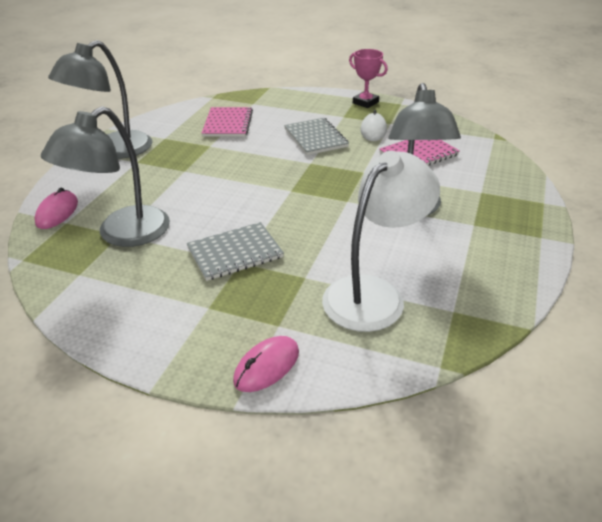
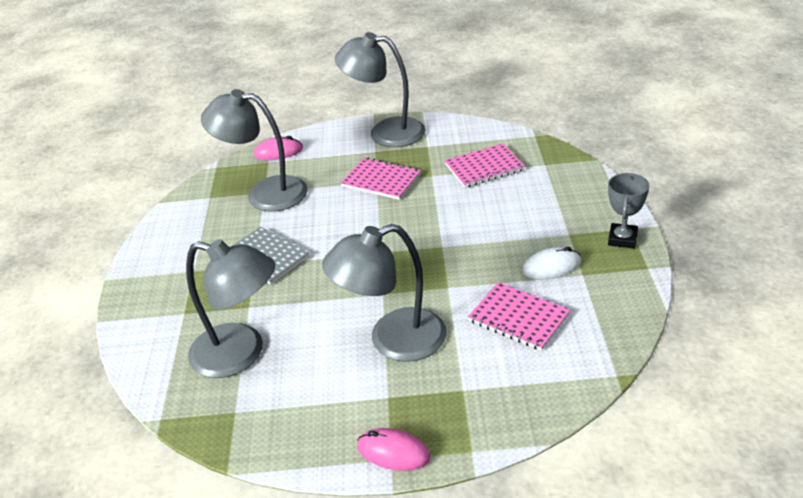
camera: 70 degrees right, 0 degrees up
pink mouse [233,336,299,392] -> pink mouse moved to [357,428,430,471]
grey notebook [284,118,349,155] -> none
white lamp [322,151,440,332] -> grey lamp [186,239,275,378]
pink trophy [349,49,388,108] -> grey trophy [608,173,649,249]
none -> pink notebook [341,157,421,200]

